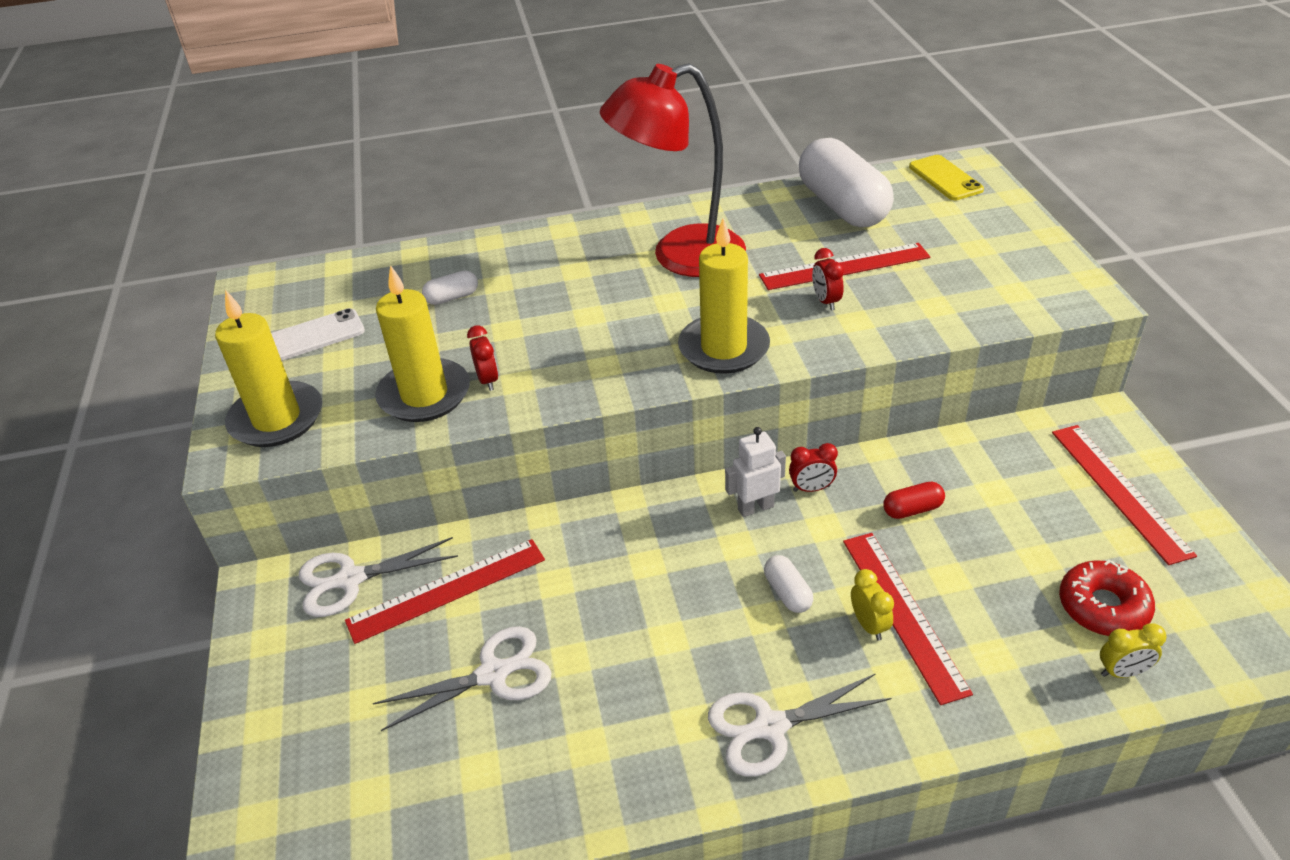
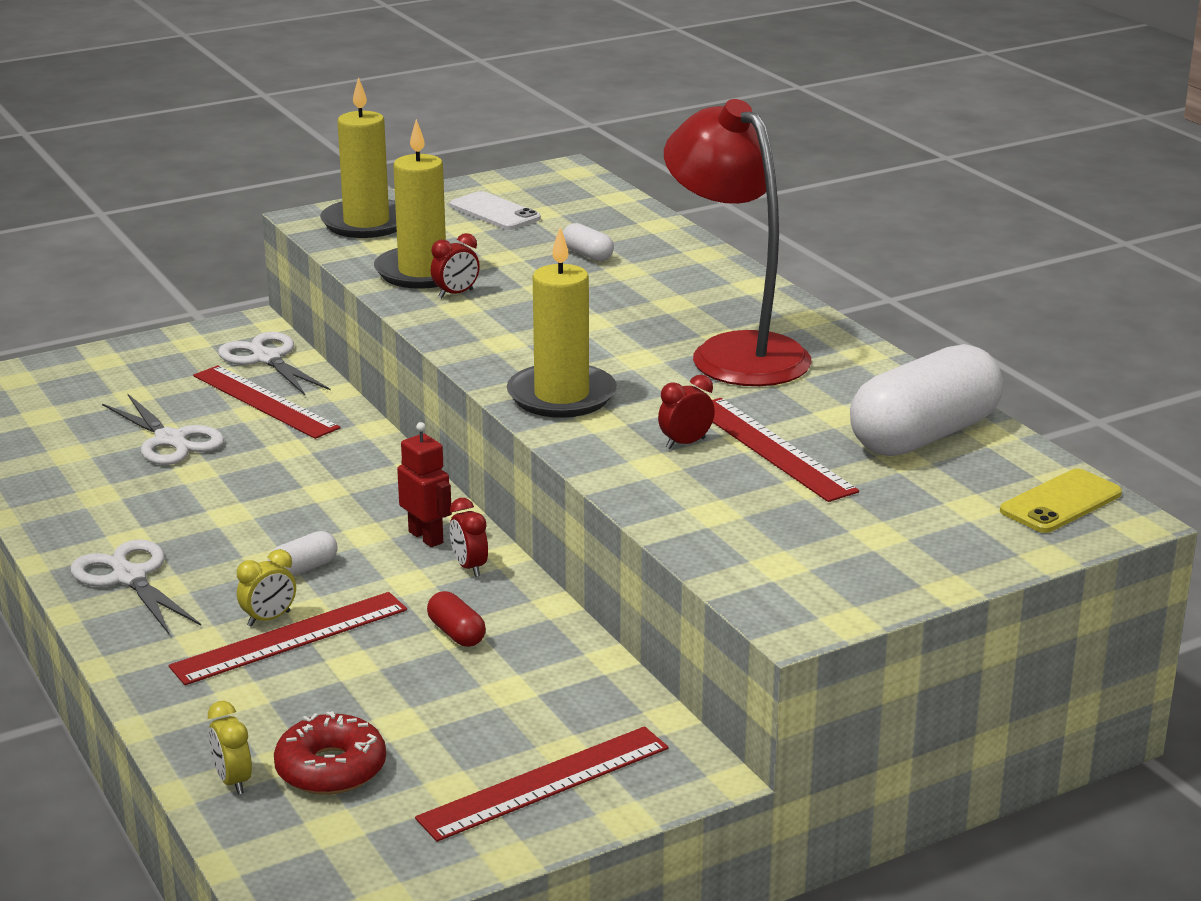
camera: 70 degrees right, 15 degrees down
white robot [725,427,786,517] -> red robot [397,422,452,547]

